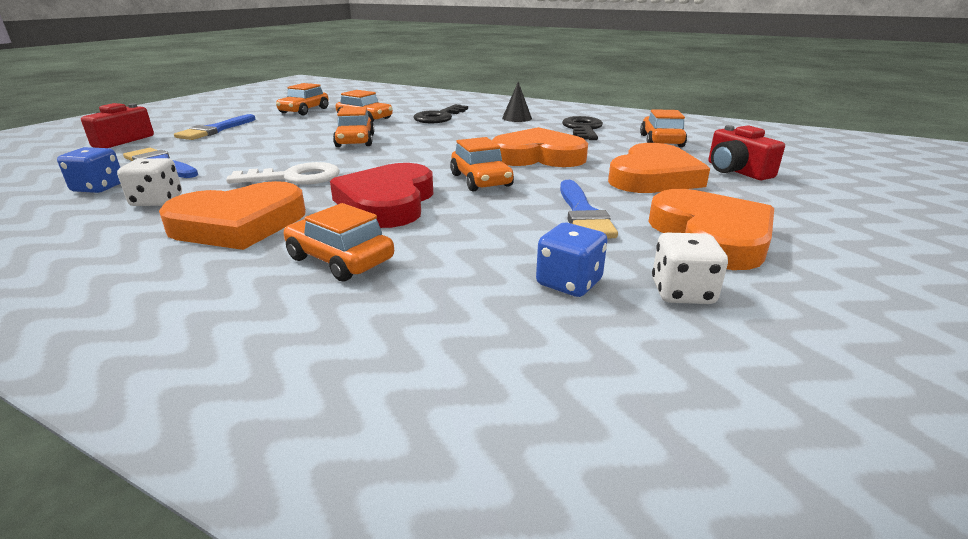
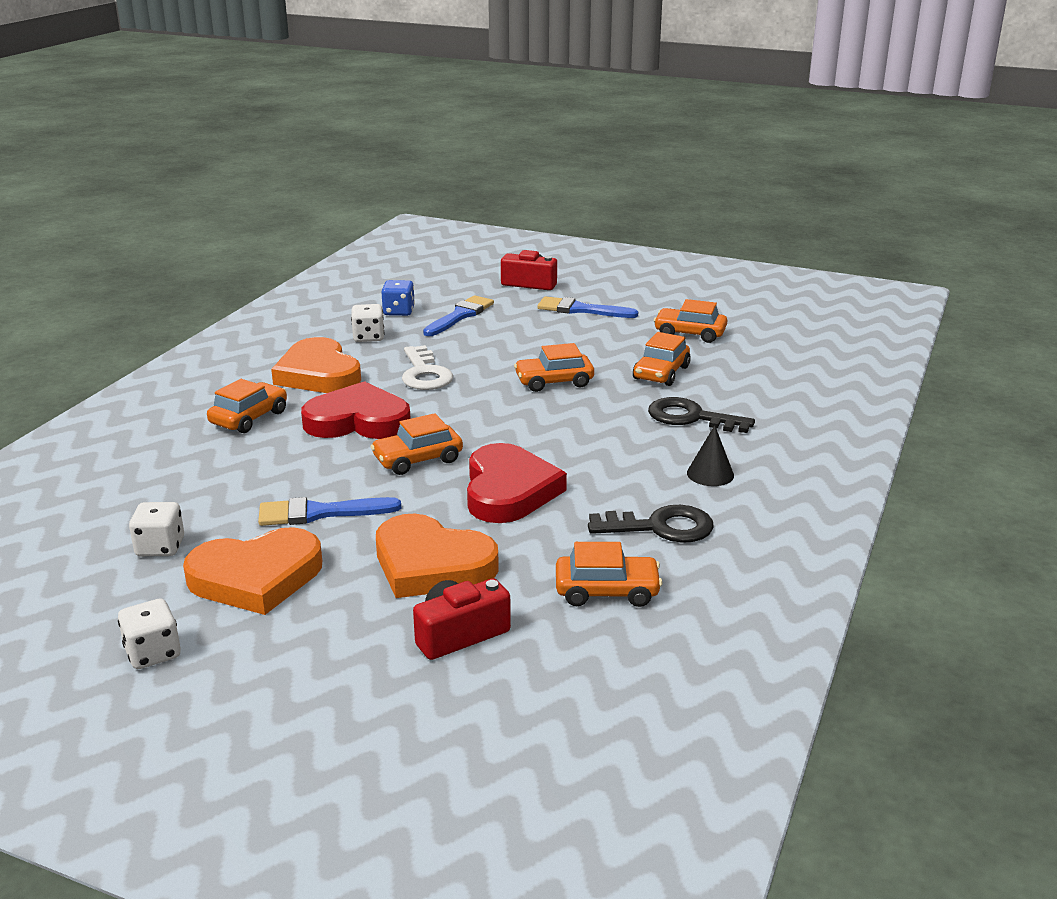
camera: 85 degrees right, 0 degrees up
orange heart [492,127,588,167] -> red heart [467,443,567,523]
blue dice [536,223,607,297] -> none
none -> white dice [118,599,181,669]

